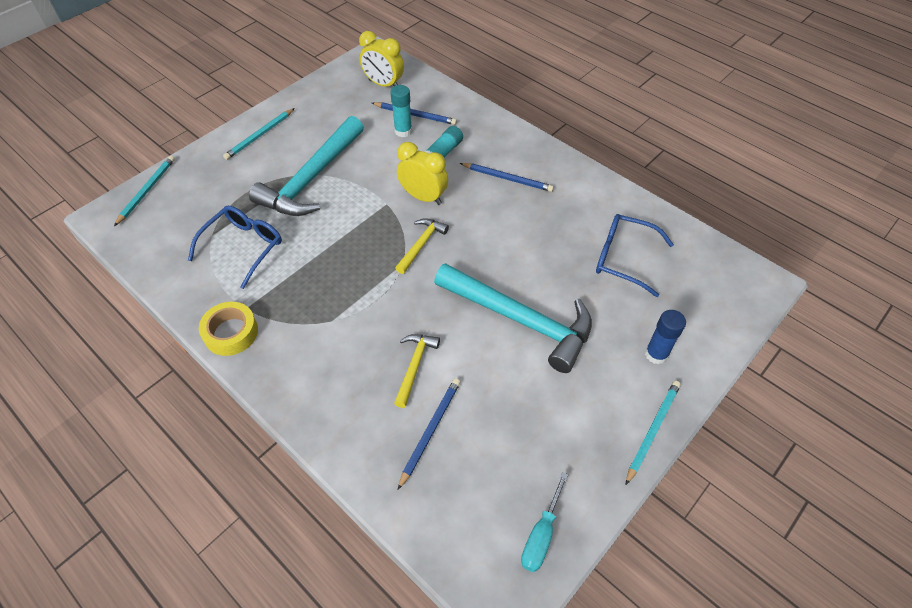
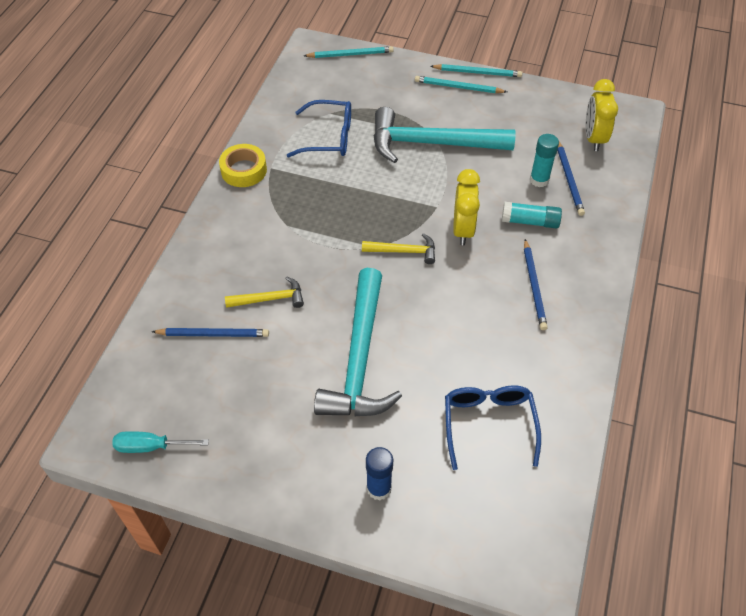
camera: 65 degrees right, 0 degrees up
turquoise pencil [626,381,681,485] -> turquoise pencil moved to [430,64,522,77]

